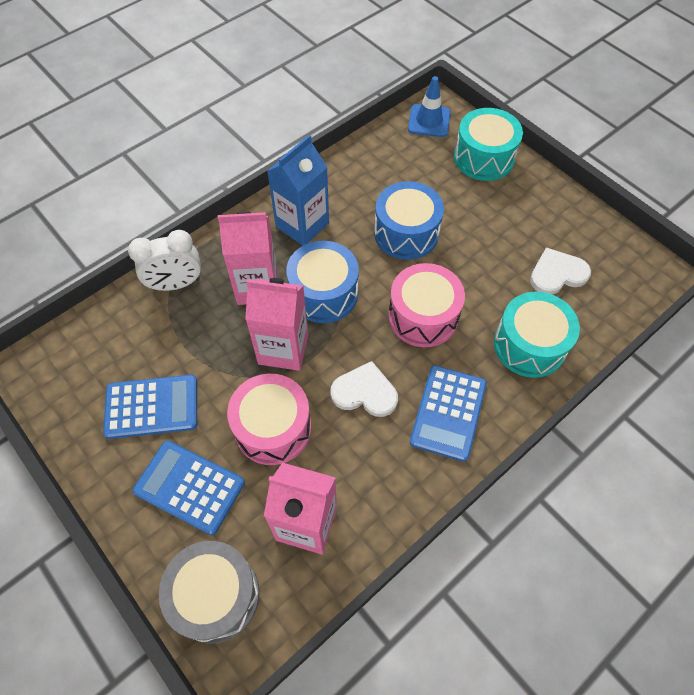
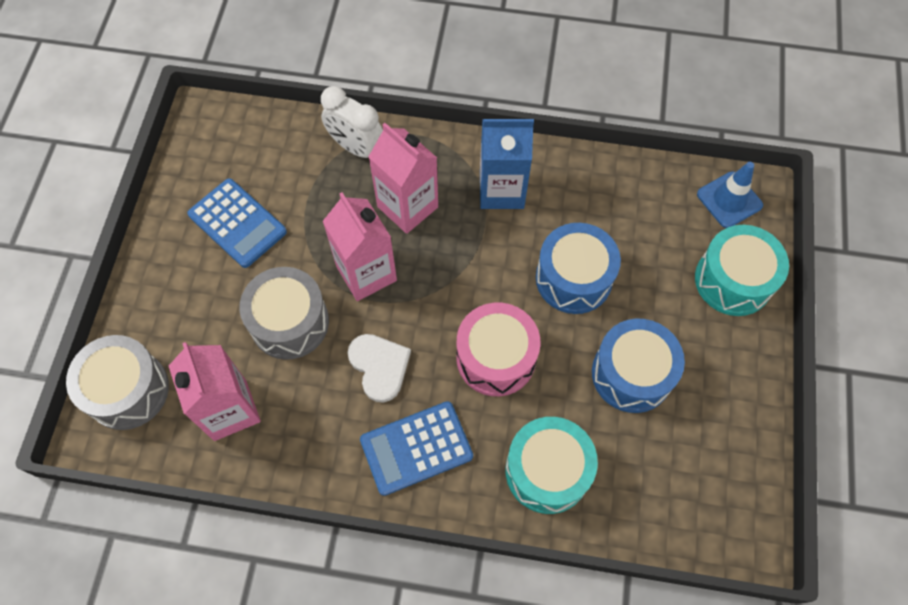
camera: 50 degrees right, 5 degrees up
blue calculator [132,441,245,535] -> none
pink drum [227,374,312,465] -> grey drum [239,267,329,360]
blue drum [286,241,359,323] -> blue drum moved to [592,319,685,413]
white heart [530,248,591,295] -> none

